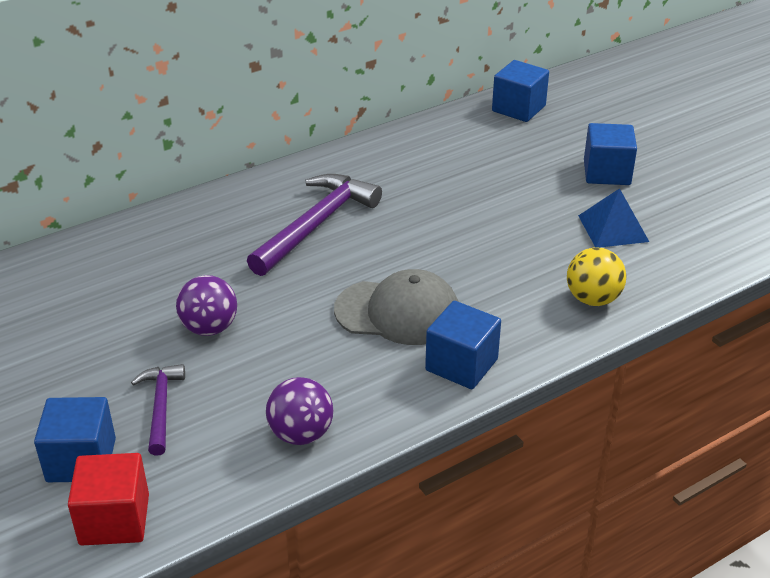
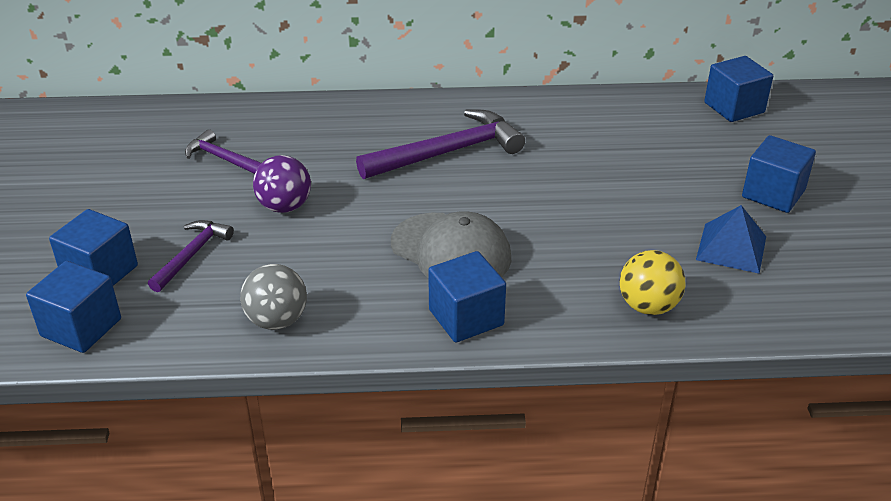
camera: 30 degrees right, 0 degrees up
red cube [68,453,149,545] -> blue cube [26,261,121,353]
purple ball [266,377,333,445] -> grey ball [240,264,307,330]
none -> purple hammer [185,129,261,174]

